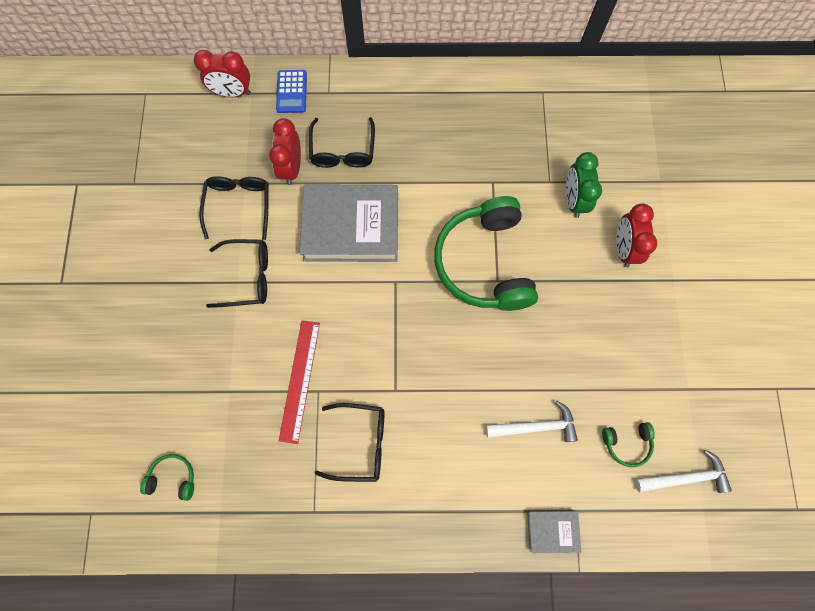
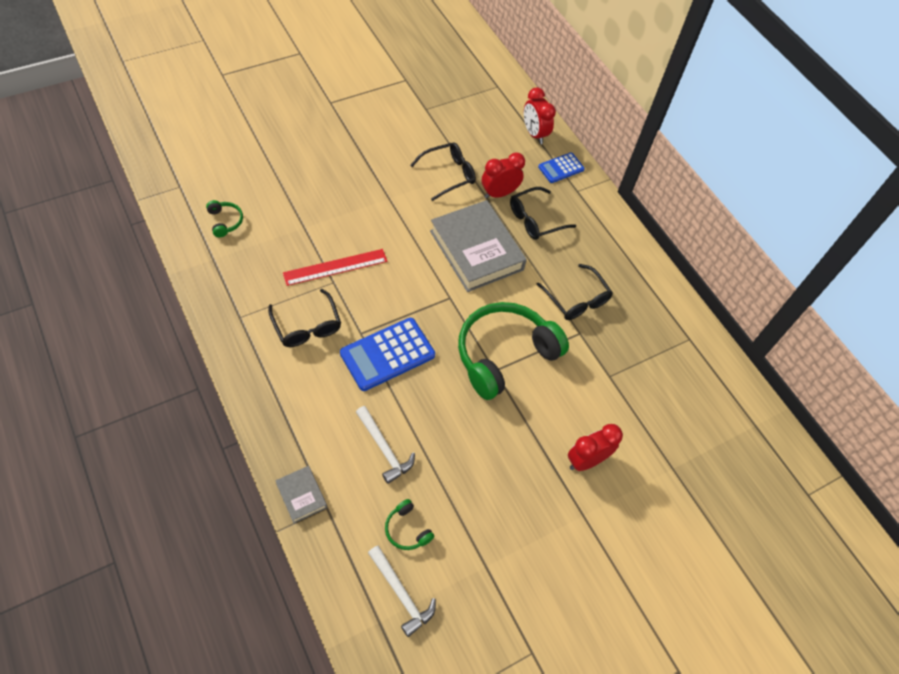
camera: 55 degrees right, 15 degrees down
black glasses [206,239,268,308] -> black glasses moved to [537,264,613,320]
green clock [566,152,602,218] -> none
none -> blue calculator [340,318,435,391]

